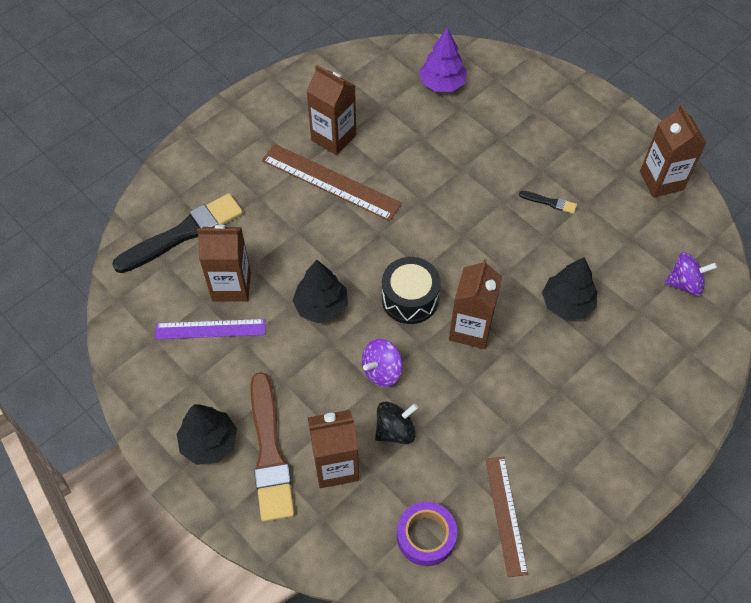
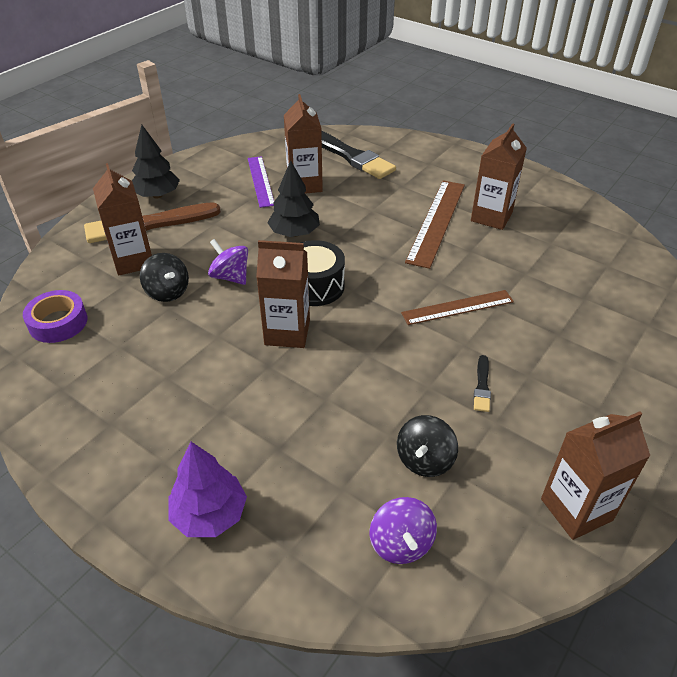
camera: 80 degrees right, 15 degrees down
purple tree [419,27,467,92] -> purple tree moved to [168,442,247,537]
brown ruler [485,457,528,577] -> brown ruler moved to [401,290,514,325]
black tree [542,257,597,320] -> none
none -> black spinning top [397,415,458,477]

